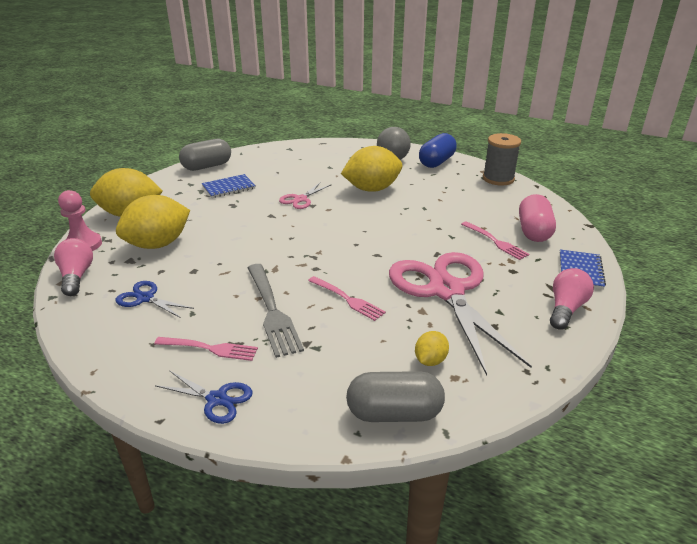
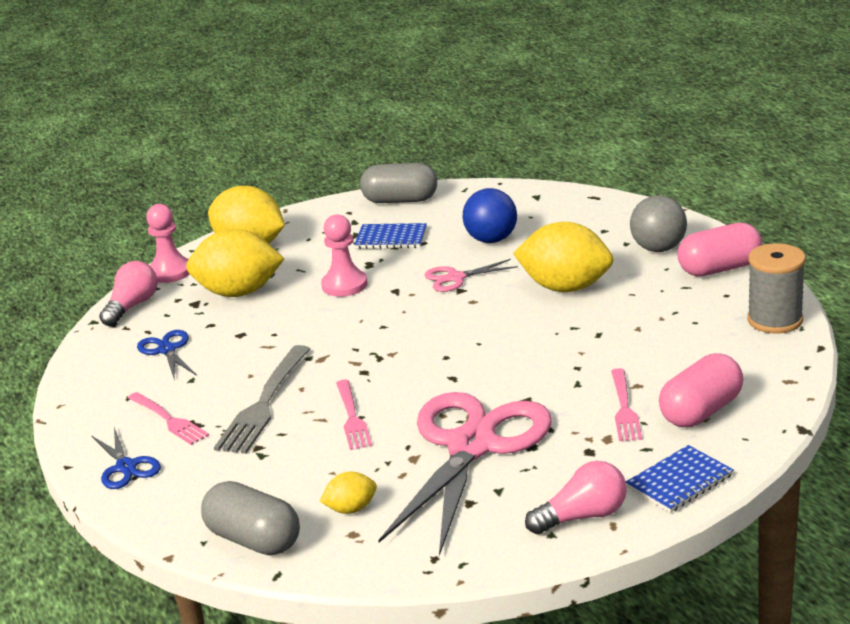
camera: 40 degrees right, 5 degrees down
blue capsule [419,133,457,168] -> pink capsule [678,223,762,276]
none -> pink pawn [321,214,368,297]
none -> blue ball [463,188,517,243]

